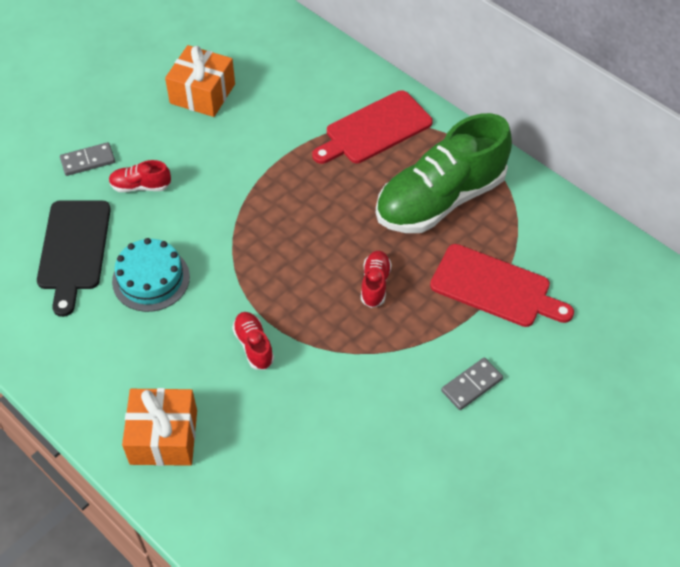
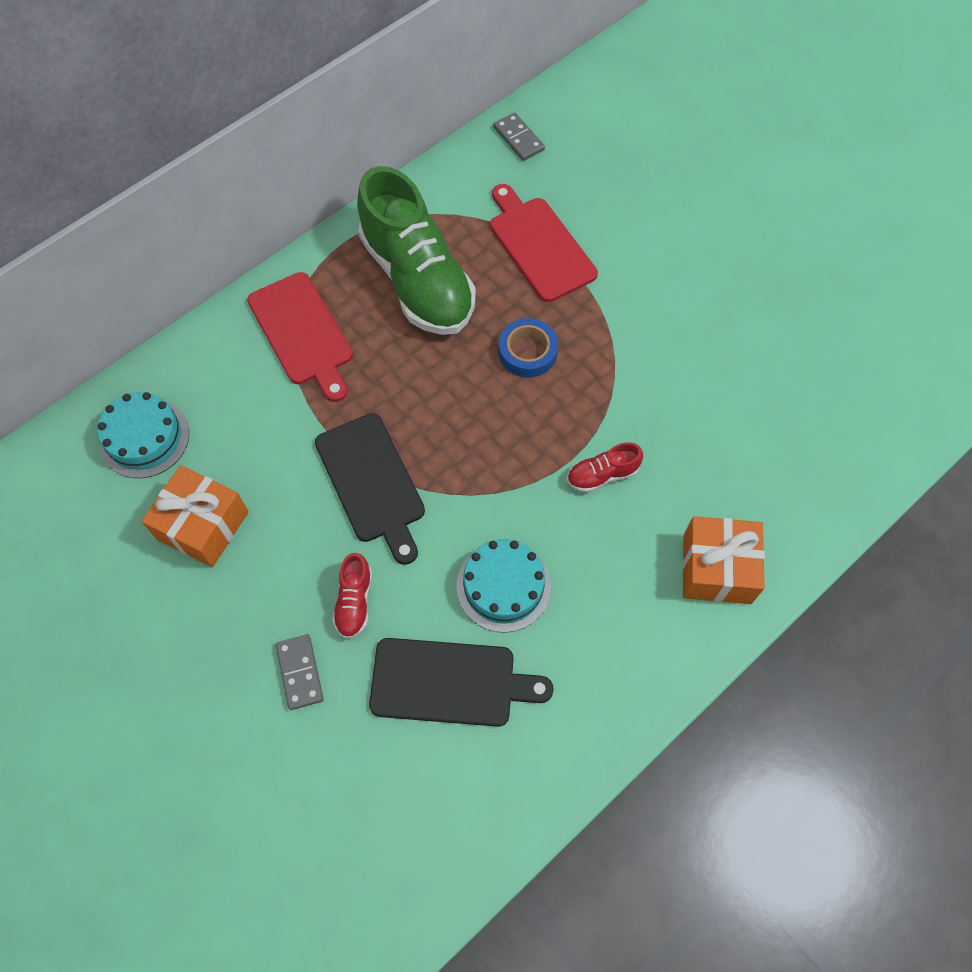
camera: 85 degrees left, 10 degrees up
red shoe [361,251,392,308] -> blue tape [498,318,558,378]
red cutting board [430,244,574,327] -> red cutting board turned 60 degrees counterclockwise [490,184,598,302]
grey domino [441,358,503,410] -> grey domino moved to [493,112,545,161]
none -> turquoise cake [98,392,189,478]
none -> black cutting board [315,413,425,565]

